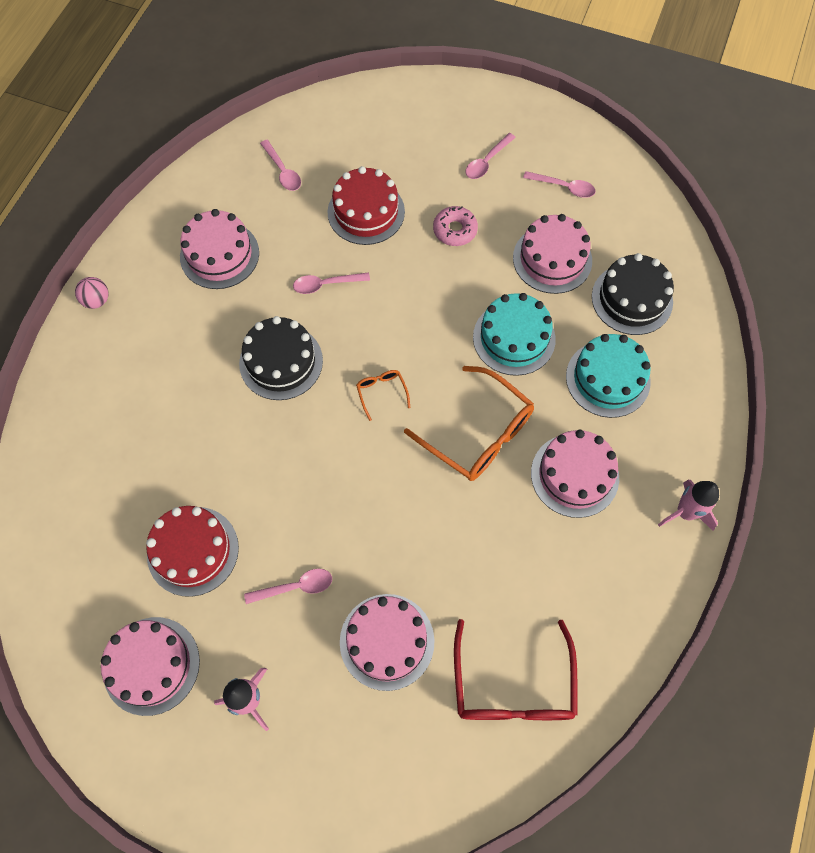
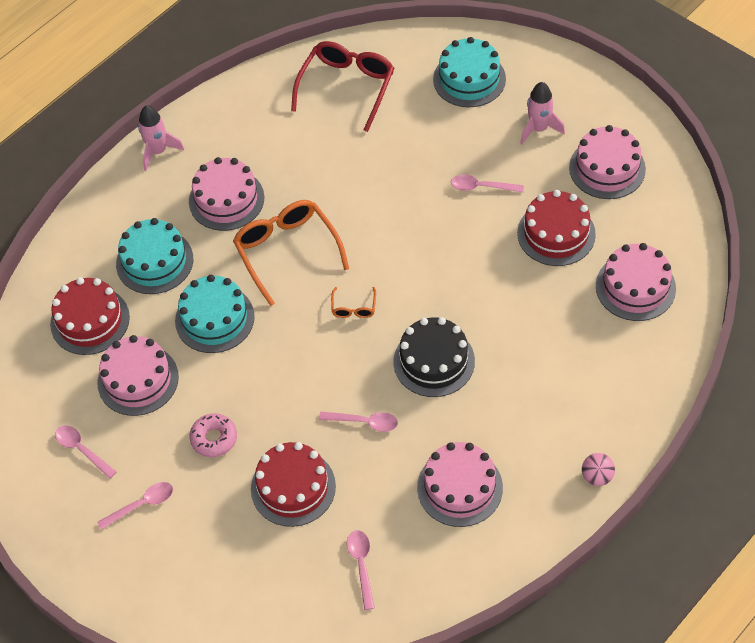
camera: 155 degrees left, 10 degrees down
pink cake [340,594,435,691] -> pink cake moved to [596,243,676,321]
black cake [592,253,674,335] -> red cake [50,277,130,355]
none -> turquoise cake [433,37,506,107]

